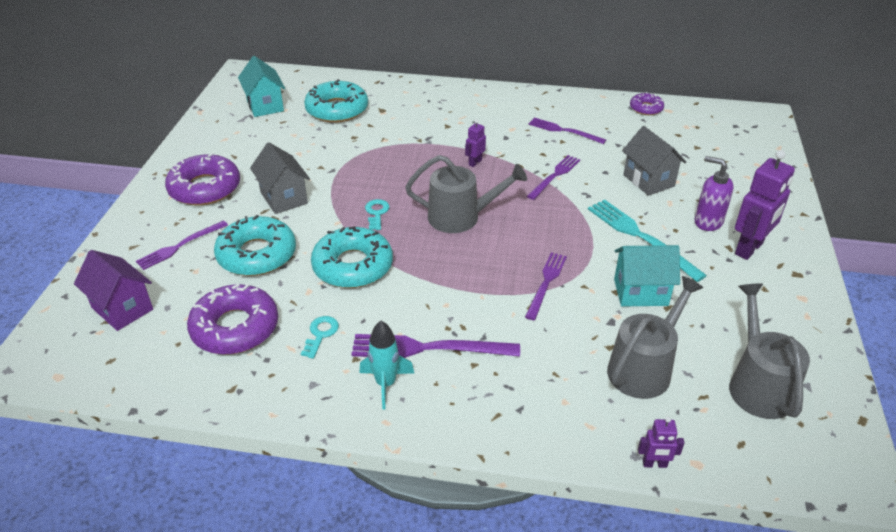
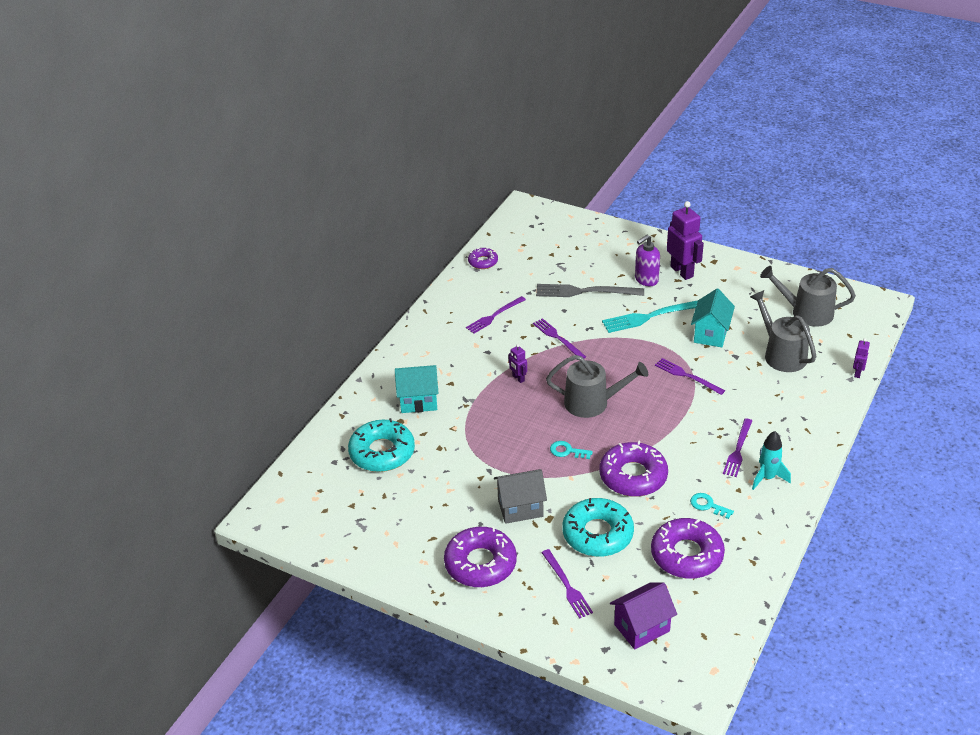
camera: 70 degrees left, 0 degrees up
turquoise house [238,56,285,117] -> turquoise house moved to [395,365,439,413]
turquoise donut [311,226,393,288] -> purple donut [599,440,668,497]
purple fork [352,334,520,358] -> purple fork [723,418,752,477], size x0.66
grey watering can [405,155,527,233] -> grey watering can turned 75 degrees clockwise [546,355,648,418]
grey house [622,126,686,196] -> grey fork [536,284,644,297]

